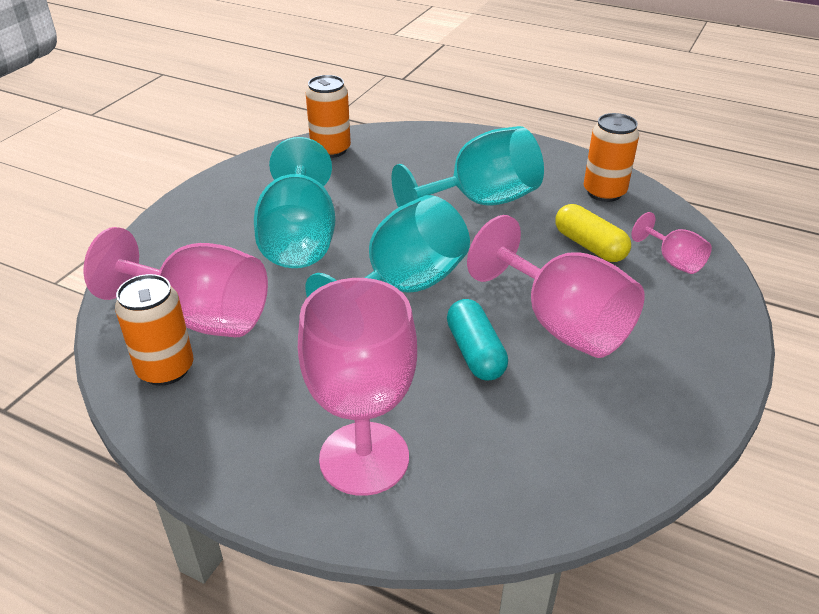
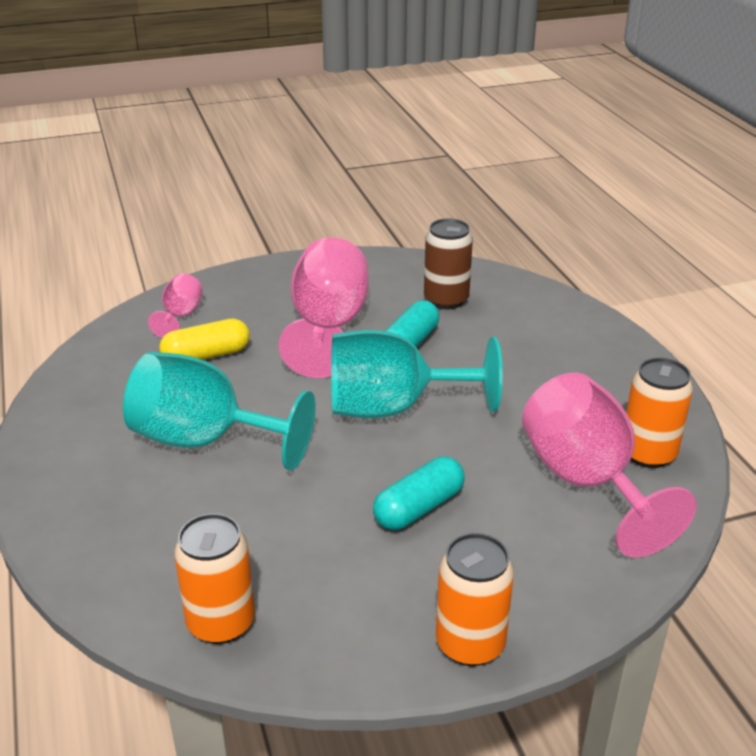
camera: 135 degrees left, 5 degrees down
turquoise goblet [254,137,335,268] -> turquoise capsule [373,456,465,530]
pink goblet [298,278,417,496] -> none
yellow capsule [555,204,631,262] -> yellow capsule turned 60 degrees clockwise [159,319,250,360]
orange can [584,113,639,202] -> orange can moved to [436,533,514,666]
none -> brown can [424,218,473,309]

